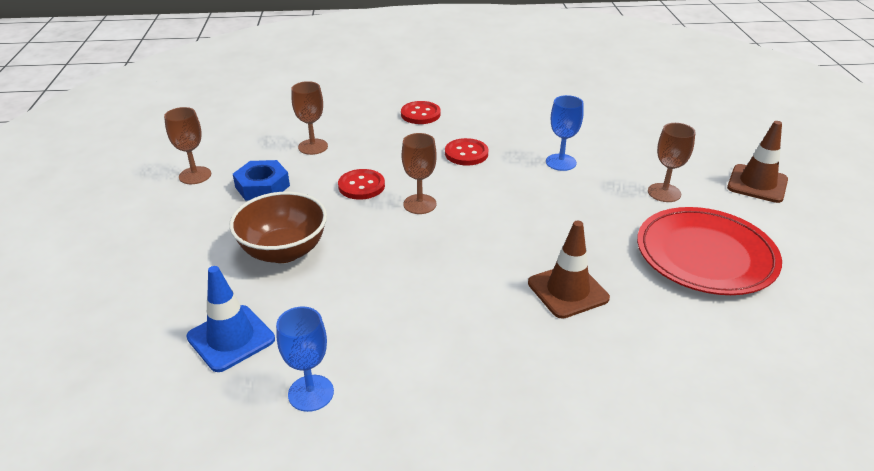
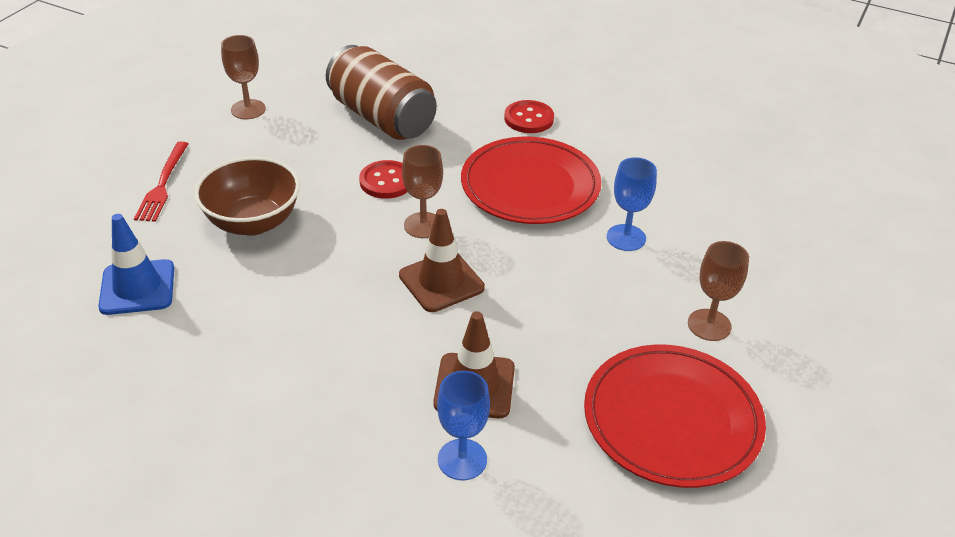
camera: 30 degrees right, 5 degrees up
blue nut [233,160,290,201] -> none
blue goblet [276,306,334,412] -> blue goblet moved to [437,371,490,480]
brown goblet [292,81,328,155] -> brown can [326,45,437,140]
red button [445,138,488,166] -> red plate [461,137,602,224]
brown traffic cone [727,121,788,203] -> brown traffic cone moved to [399,209,485,312]
none -> red fork [134,141,188,222]

